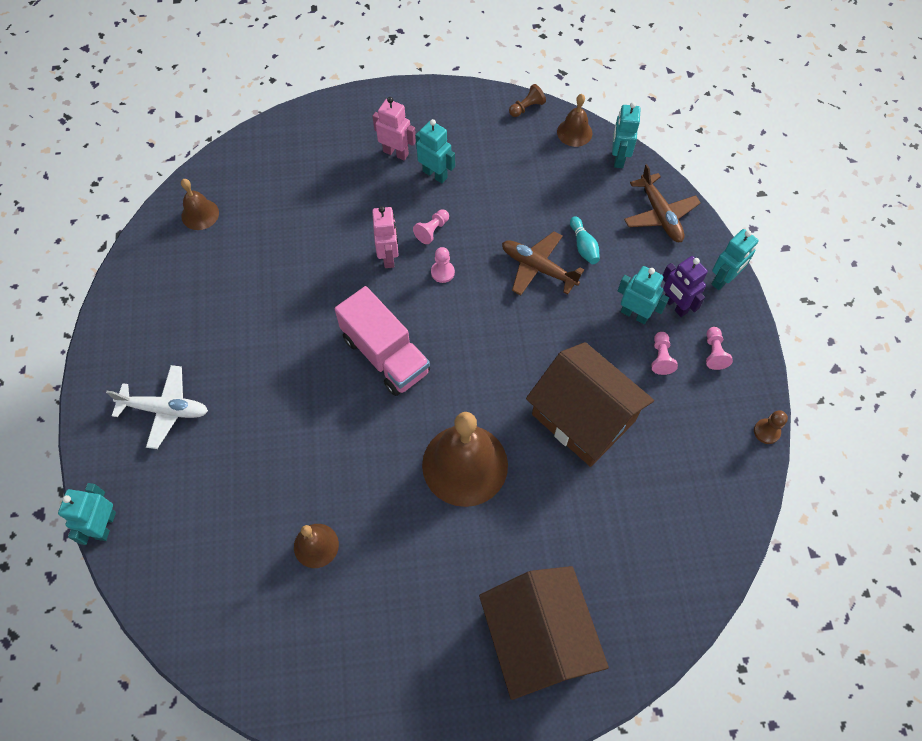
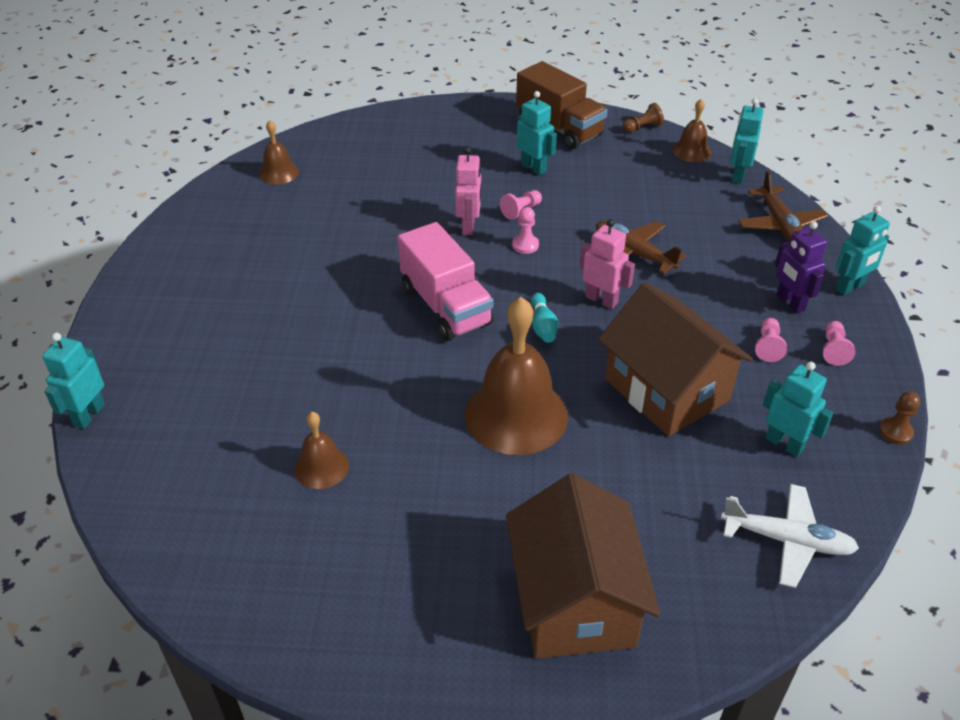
camera: 10 degrees right, 20 degrees down
white plane [106,365,208,449] -> white plane moved to [721,484,859,588]
pink robot [373,97,416,161] -> pink robot moved to [580,219,635,309]
turquoise bowling pin [570,216,600,264] -> turquoise bowling pin moved to [531,293,558,343]
turquoise robot [618,266,669,324] -> turquoise robot moved to [763,362,833,457]
none -> brown truck [516,61,608,149]

